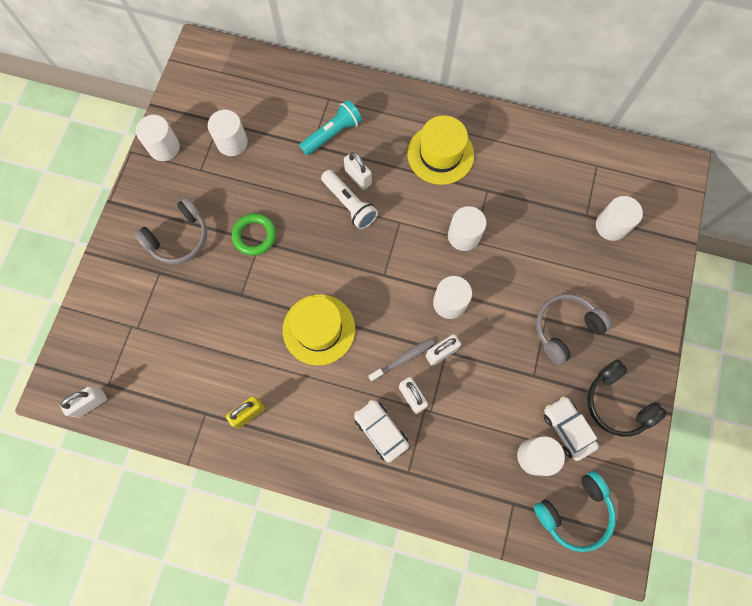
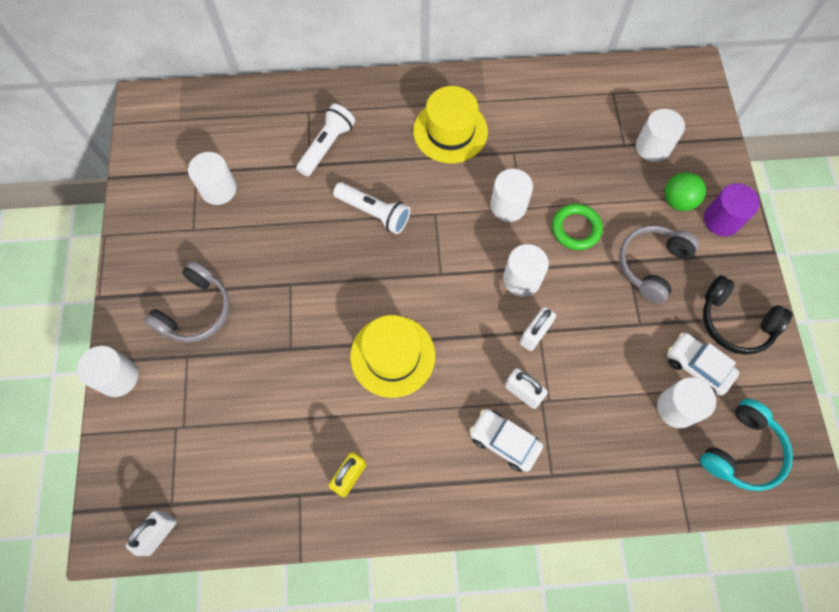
camera: 20 degrees left, 5 degrees down
white cylinder [136,115,180,161] -> white cylinder moved to [77,346,138,397]
green ring [232,213,276,256] -> green ring moved to [552,203,603,250]
turquoise flashlight [299,100,362,155] -> white flashlight [296,104,355,177]
white padlock [344,152,372,190] -> none
grey toothbrush [369,338,435,382] -> none
none -> green ball [665,172,706,211]
none -> purple cylinder [704,183,760,236]

